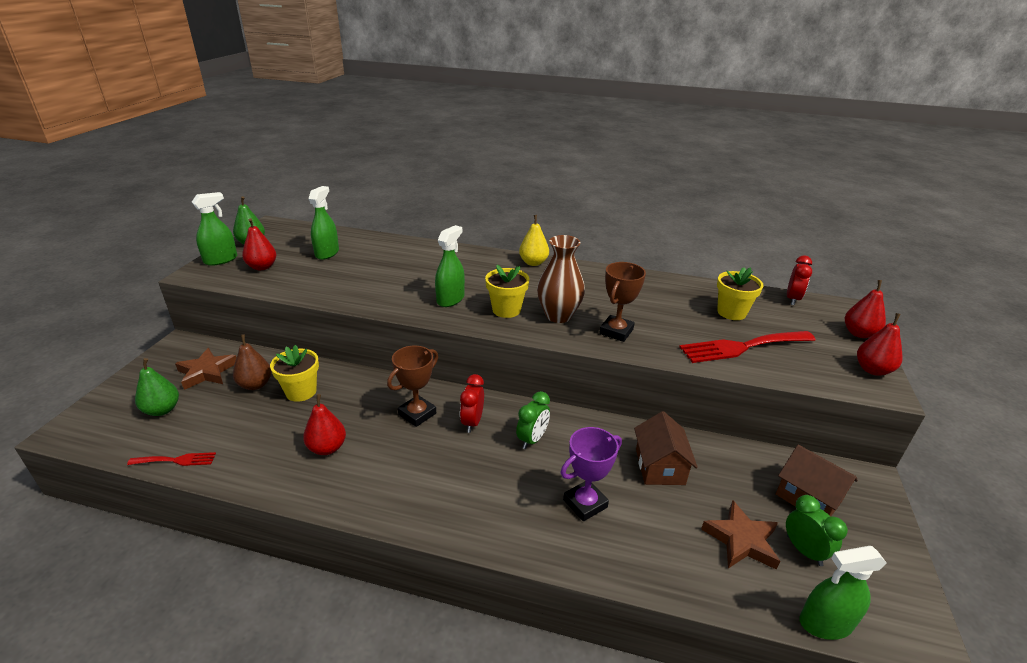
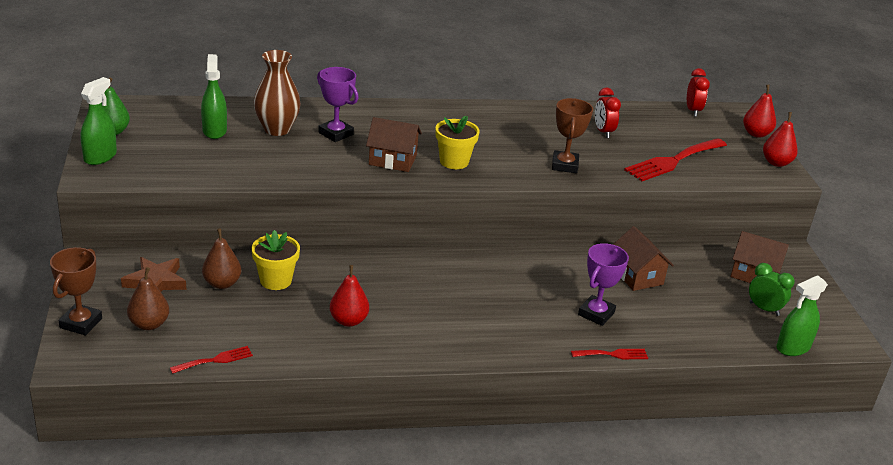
camera: 25 degrees left, 0 degrees up
green pear [135,358,179,416] -> brown pear [127,267,169,330]
red pear [242,218,276,270] -> none
brown trophy [387,346,438,427] -> brown trophy moved to [50,247,102,336]
green spray bottle [435,225,465,307] -> brown house [366,117,422,172]
red clock [460,374,484,433] -> red clock moved to [595,88,621,138]
green clock [516,391,550,449] -> none
yellow pear [519,215,549,266] -> none
brown vase [537,235,585,323] -> brown vase moved to [254,50,301,136]
brown star [701,500,780,570] -> none
yellow flower pot [717,267,763,320] -> none
none -> purple trophy [317,67,359,142]
none -> red fork [571,349,648,360]

